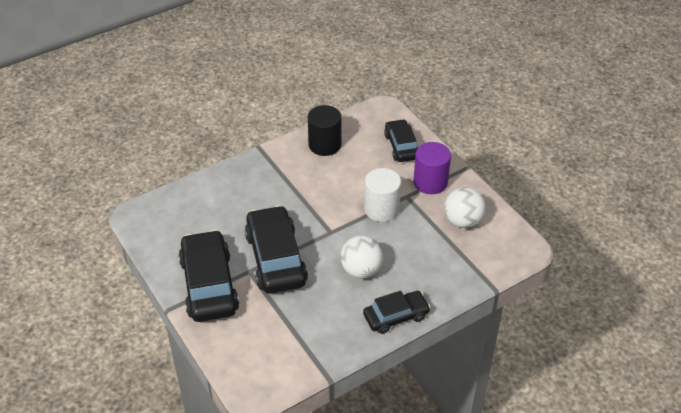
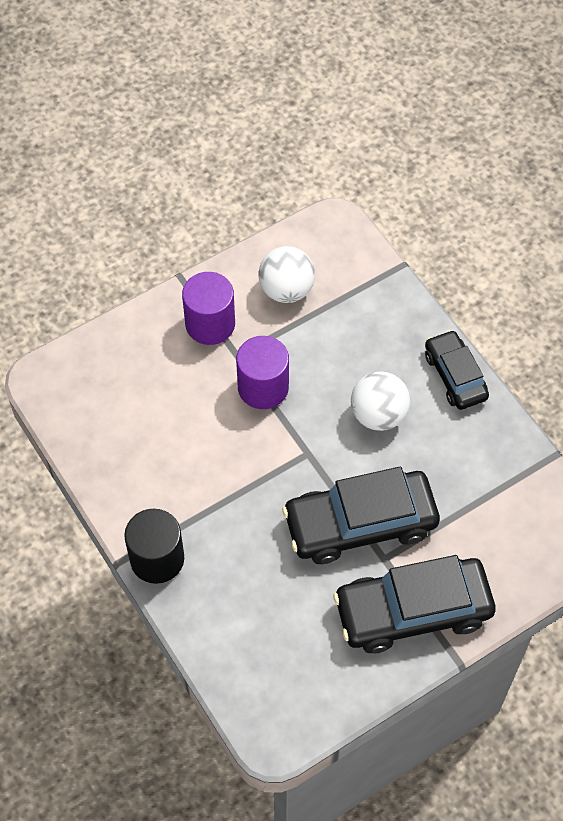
camera: 90 degrees left, 15 degrees up
black cylinder [308,105,342,156] -> black cylinder moved to [124,509,184,584]
white cylinder [364,168,401,222] -> purple cylinder [236,336,289,409]
black car [384,119,418,162] -> none

